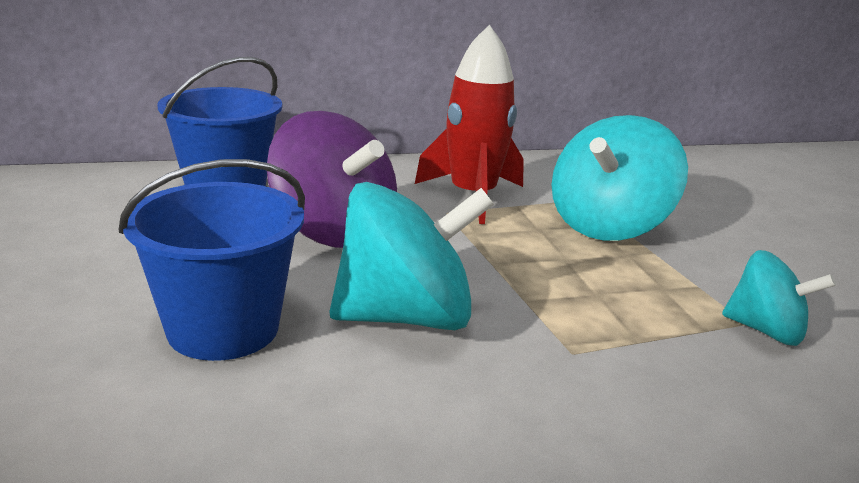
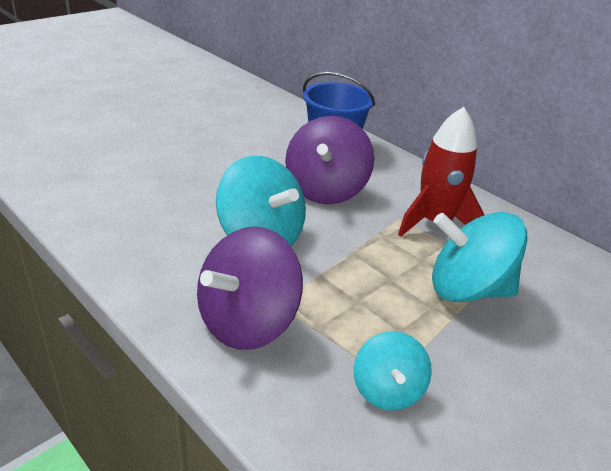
camera: 60 degrees right, 10 degrees up
blue bucket [118,159,305,361] -> none
none -> purple spinning top [197,226,303,350]

